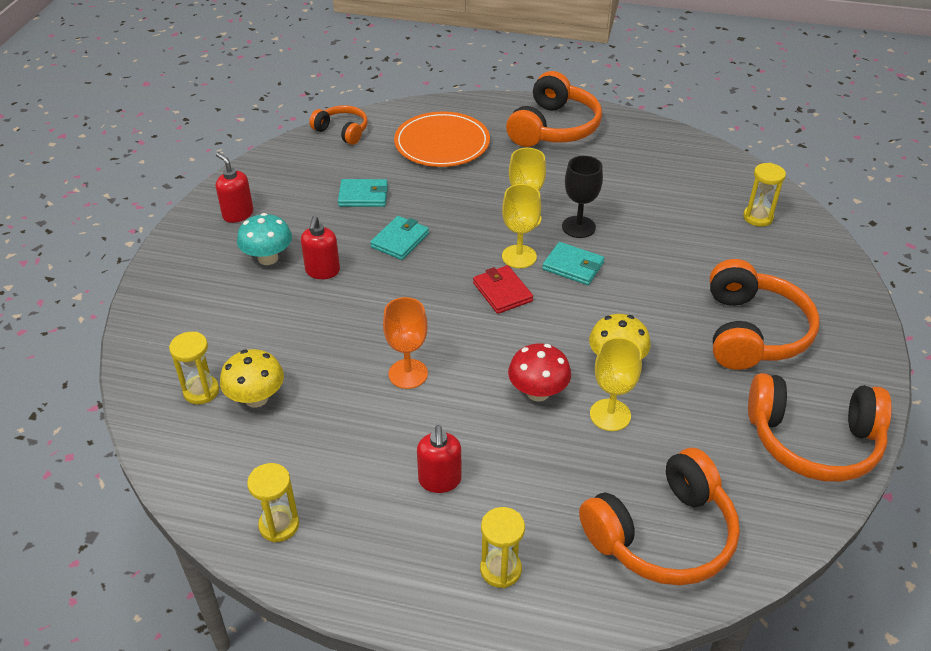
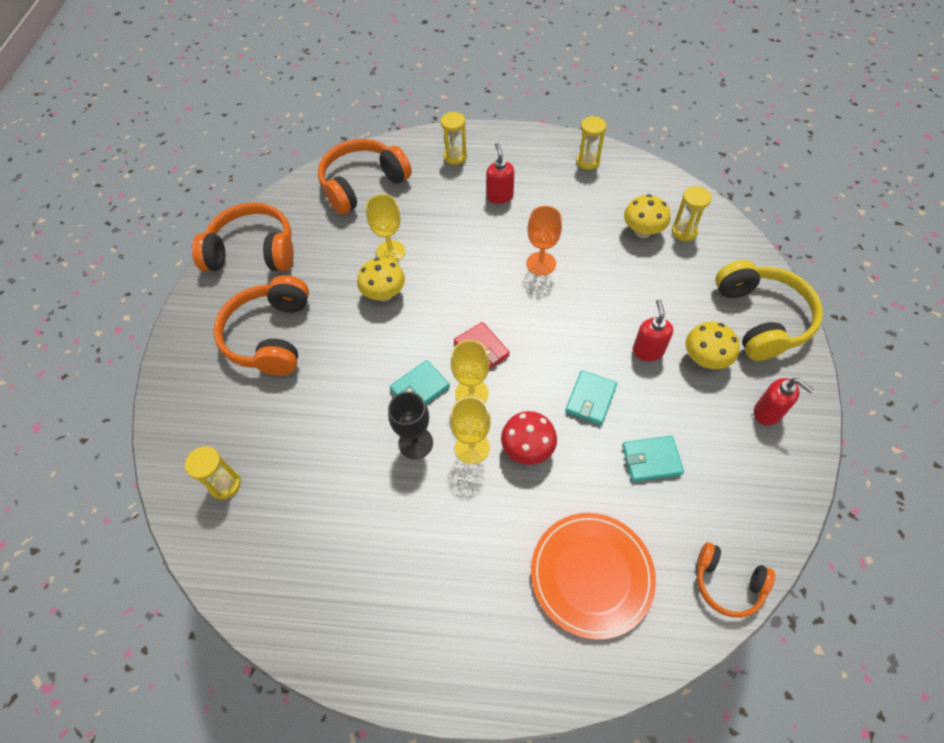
camera: 175 degrees right, 15 degrees up
turquoise mushroom [237,213,292,265] -> yellow mushroom [686,322,739,369]
orange headphones [506,71,602,147] -> none
red mushroom [508,343,571,401] -> red mushroom moved to [501,411,557,465]
turquoise wallet [542,242,605,285] -> turquoise wallet turned 60 degrees counterclockwise [390,360,450,404]
none -> yellow headphones [715,260,823,361]

